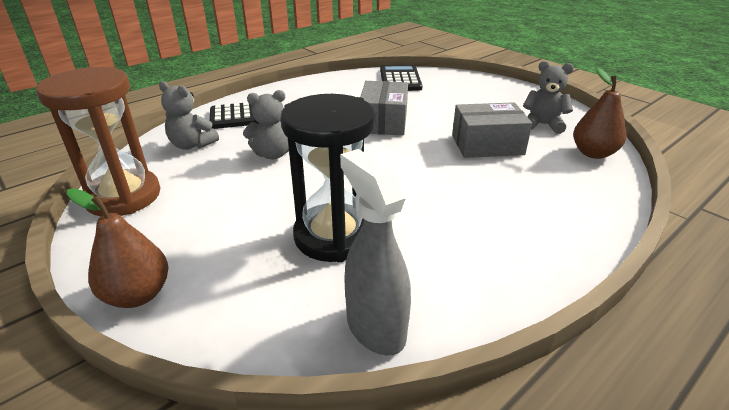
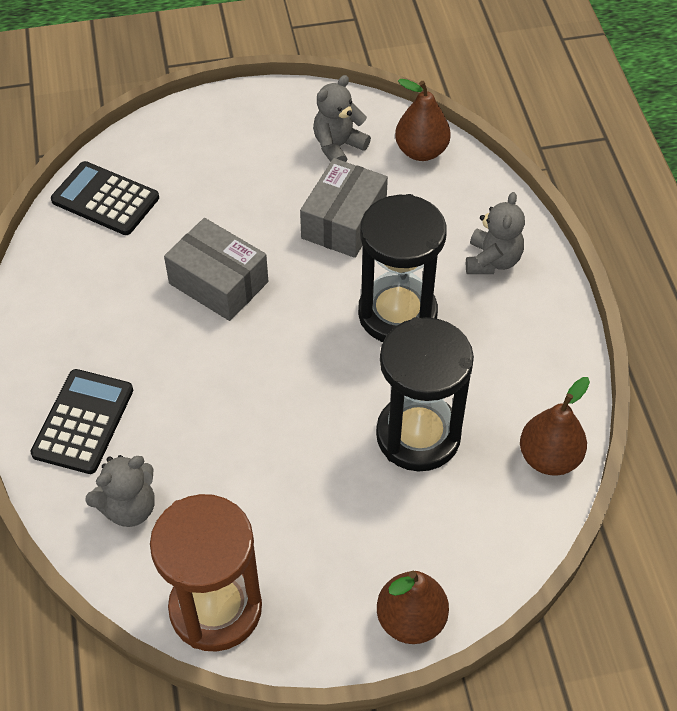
camera: 60 degrees left, 20 degrees up
grey teddy bear [243,90,289,159] -> grey teddy bear moved to [466,192,525,274]
grey spray bottle [340,149,411,355] -> brown pear [520,377,590,476]
none -> black hourglass [358,194,447,342]

